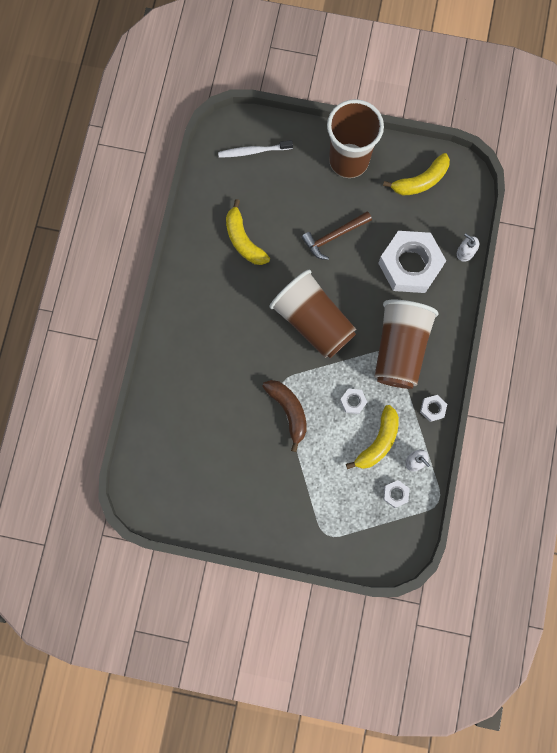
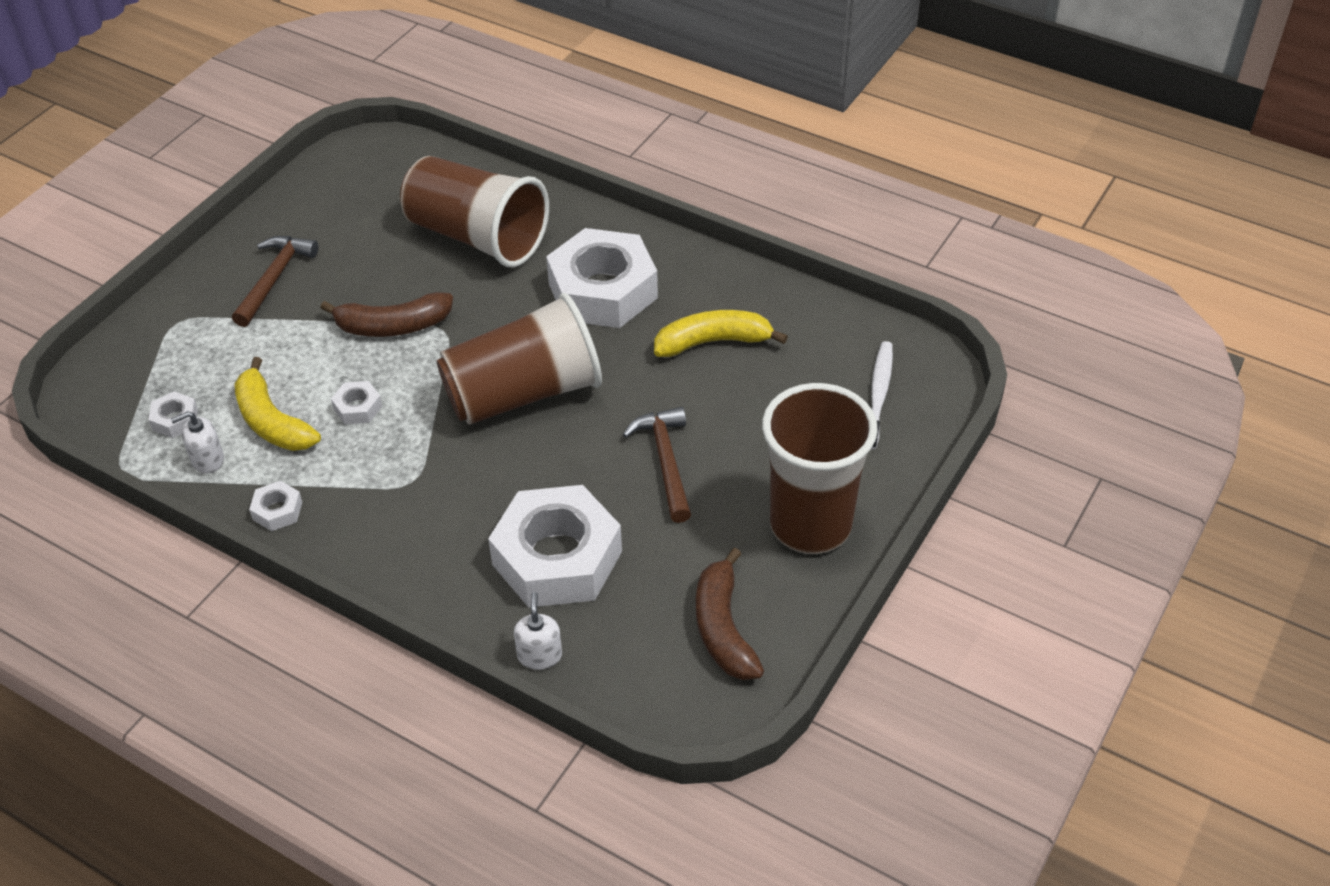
camera: 110 degrees right, 30 degrees down
brown cup [374,299,438,389] -> brown cup moved to [400,156,549,267]
yellow banana [383,153,450,195] -> brown banana [696,548,764,680]
white soap dispenser [457,233,479,262] -> white soap dispenser turned 60 degrees counterclockwise [514,592,562,670]
none -> brown hammer [232,236,318,327]
none -> white nut [546,228,658,328]

